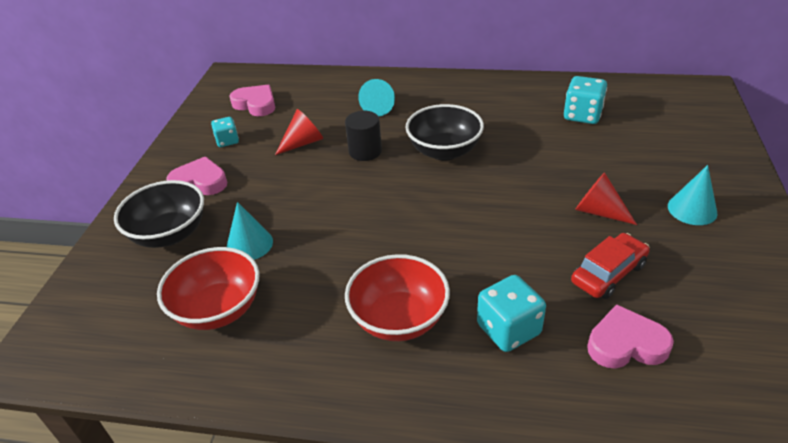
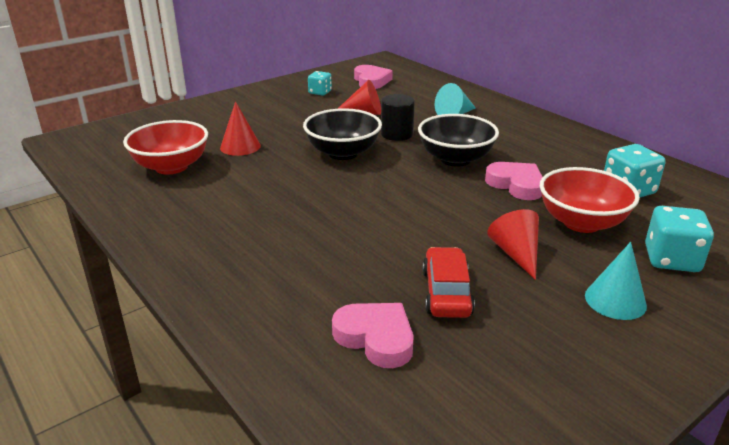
camera: 40 degrees right, 10 degrees down
black bowl [114,180,204,248] -> black bowl moved to [303,108,382,160]
pink heart [166,157,227,195] -> pink heart moved to [485,162,542,200]
turquoise cone [227,202,273,260] -> red cone [220,101,261,156]
red bowl [345,254,450,341] -> red bowl moved to [540,167,640,233]
turquoise dice [477,275,546,352] -> turquoise dice moved to [645,206,714,272]
red car [571,233,650,299] -> red car turned 90 degrees counterclockwise [423,247,475,318]

